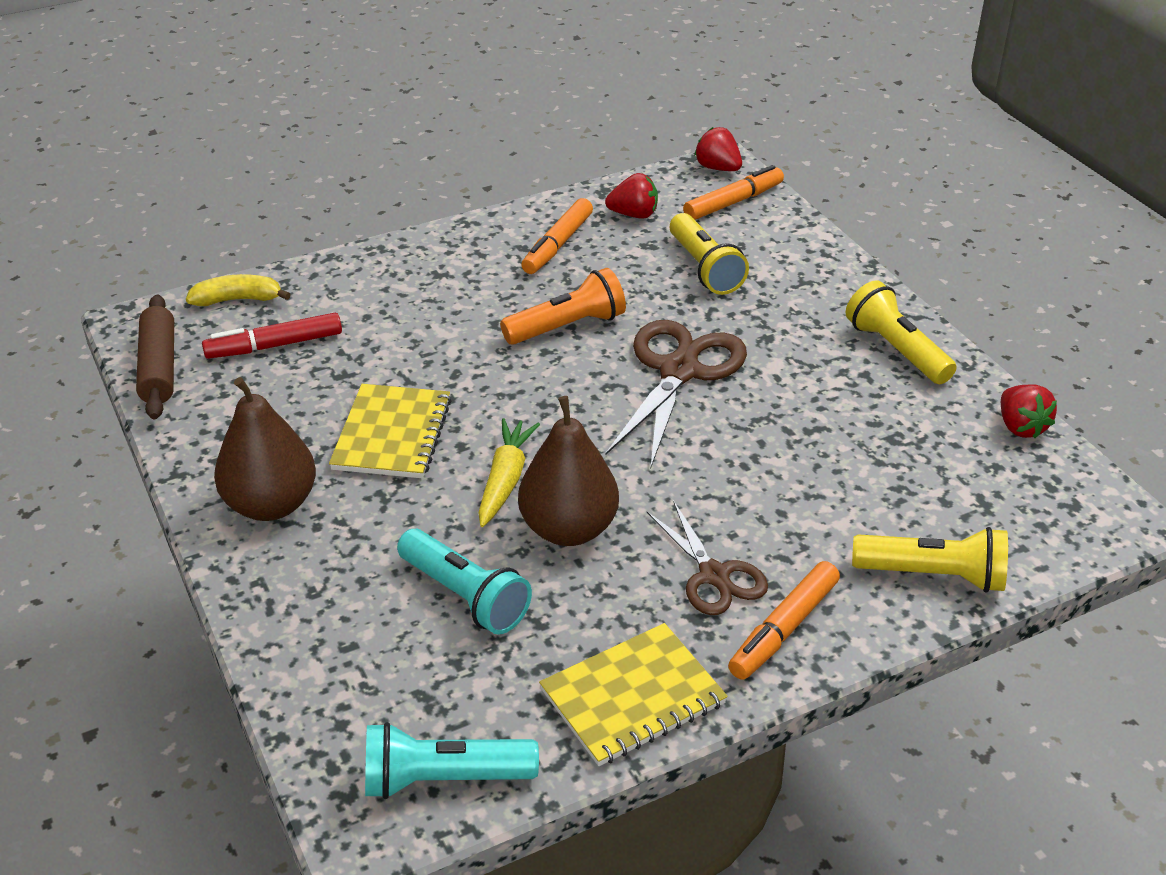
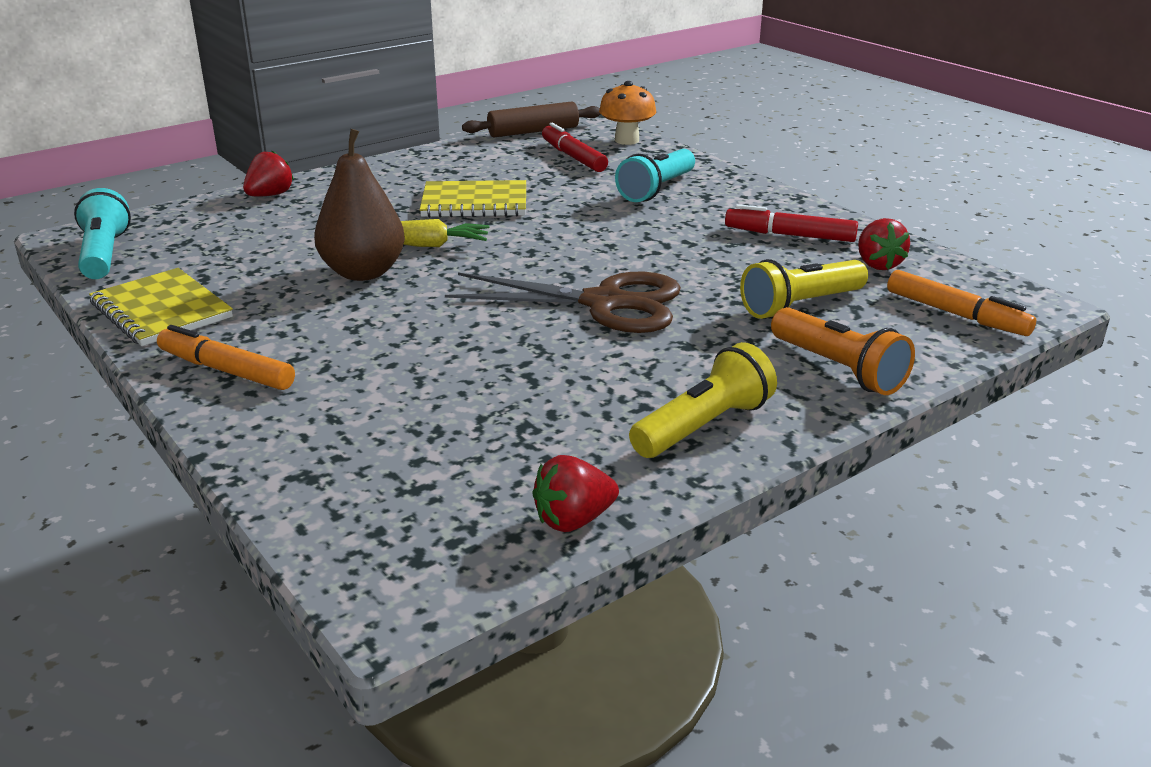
camera: 80 degrees right, 10 degrees down
yellow banana [186,274,291,306] -> orange mushroom [599,81,656,145]
brown pear [214,377,316,521] -> none
turquoise flashlight [397,529,532,635] -> turquoise flashlight moved to [615,149,695,202]
orange flashlight [500,268,626,345] -> orange flashlight moved to [771,307,915,395]
orange marker [521,198,593,274] -> red marker [725,204,858,242]
brown scissors [647,500,768,615] -> none
red strawberry [695,127,742,171] -> red strawberry moved to [243,151,294,196]
yellow flashlight [852,527,1008,592] -> none

